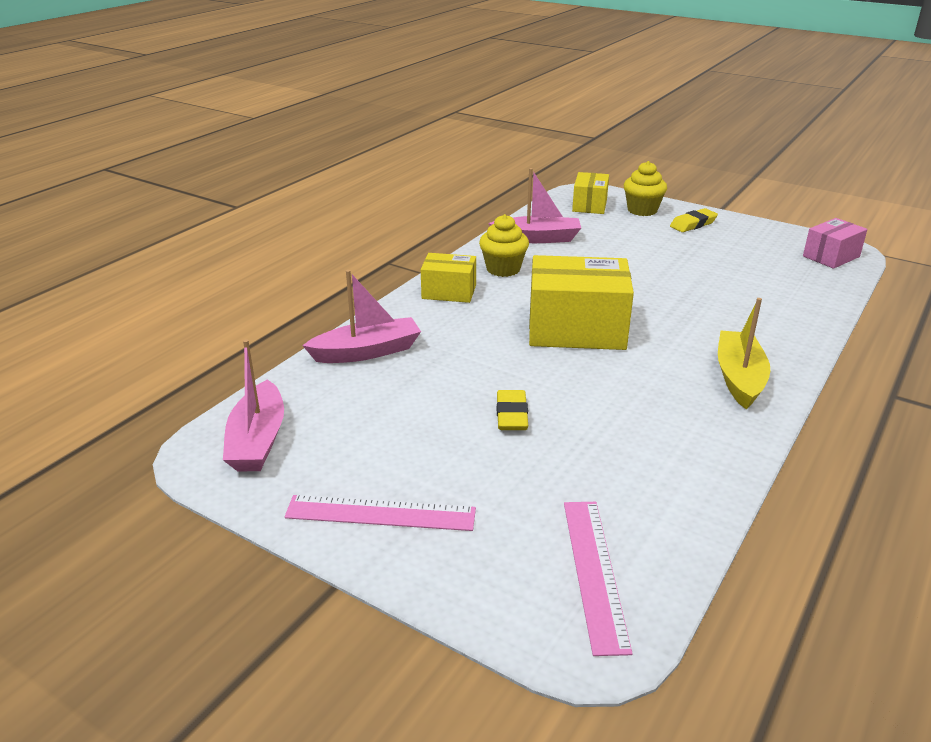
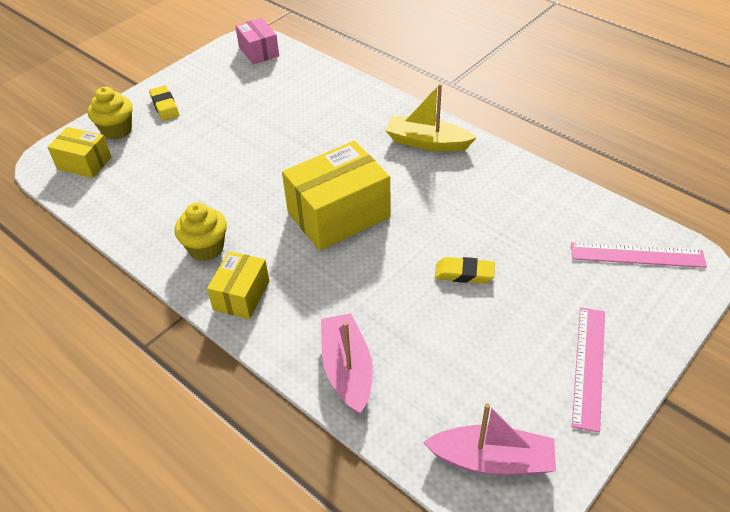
camera: 80 degrees left, 15 degrees up
pink boat [488,168,581,243] -> none
yellow box [529,255,634,350] -> yellow box turned 45 degrees clockwise [282,141,390,251]

